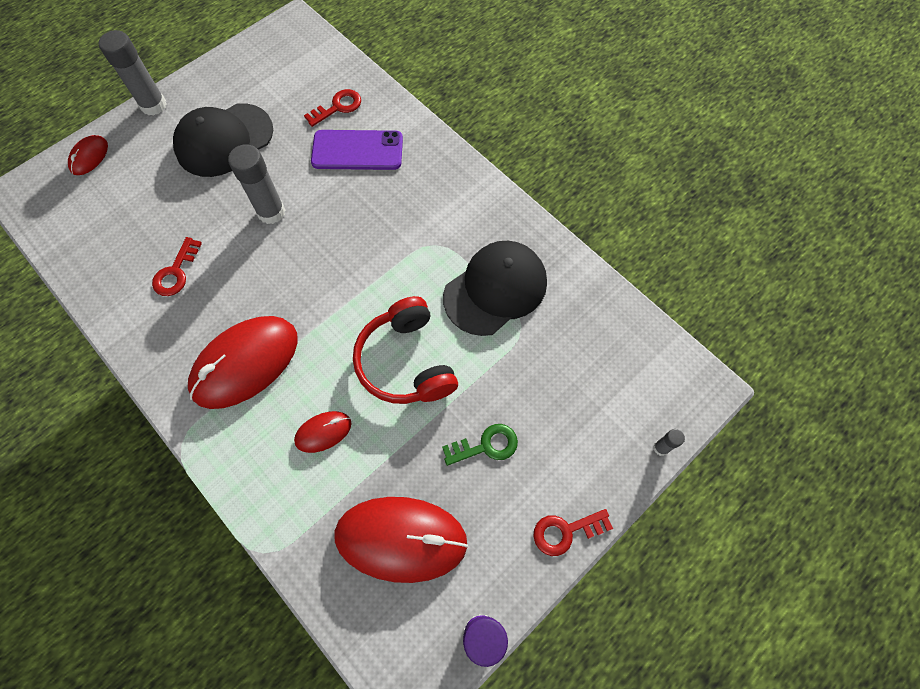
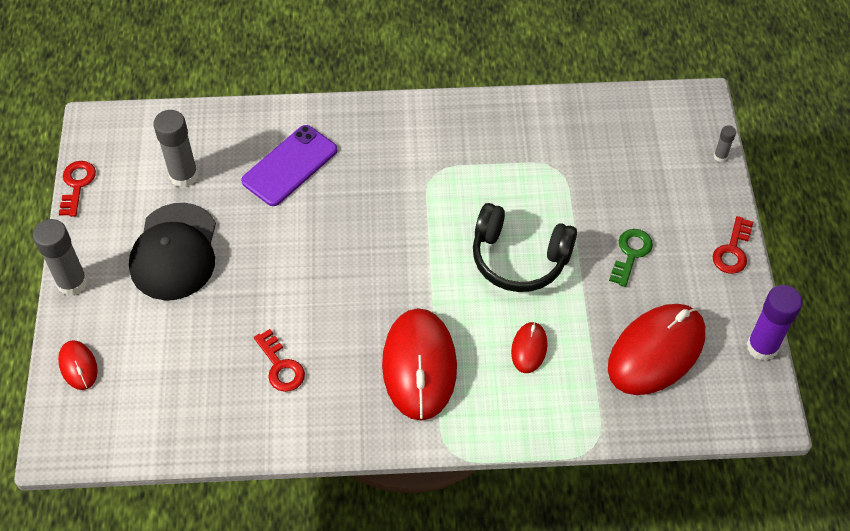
camera: 50 degrees left, 10 degrees down
grey glue stick [228,144,285,224] -> grey glue stick moved to [153,110,198,188]
red key [304,89,361,127] -> red key moved to [59,161,96,217]
red headphones [353,296,458,404] -> black headphones [473,203,577,292]
black cap [443,241,547,336] -> none

